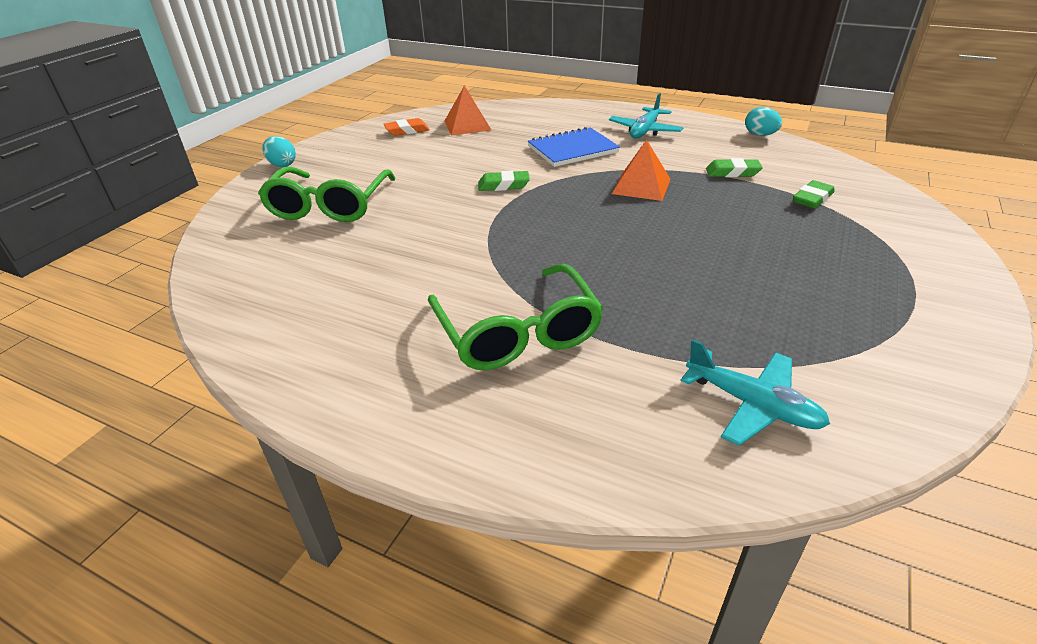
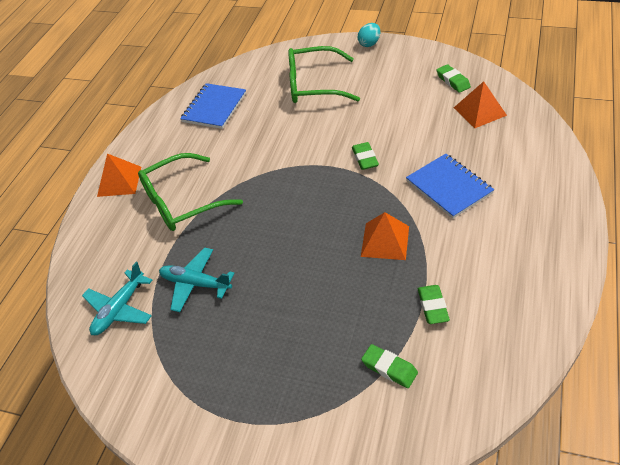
camera: 85 degrees right, 10 degrees up
orange eraser [384,118,430,136] -> green eraser [437,64,471,93]
turquoise plane [609,93,683,139] -> turquoise plane moved to [159,247,235,312]
turquoise egg [745,107,782,136] -> none
none -> orange pyramid [97,154,141,197]
none -> blue notebook [180,83,246,129]

